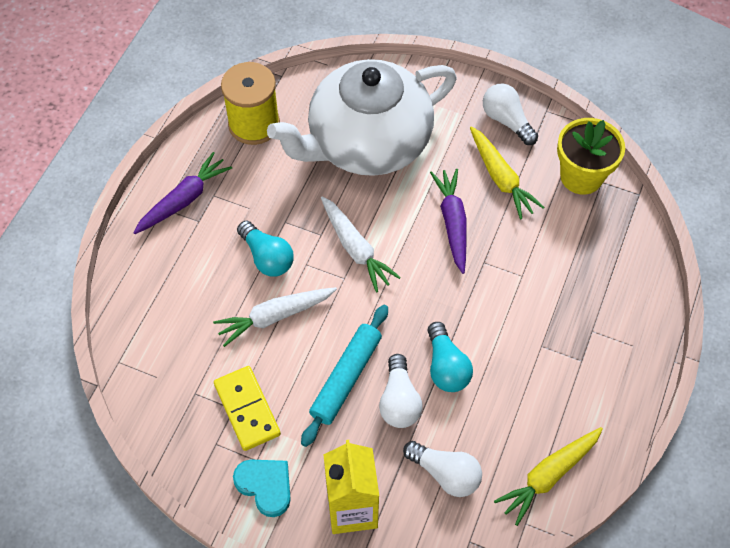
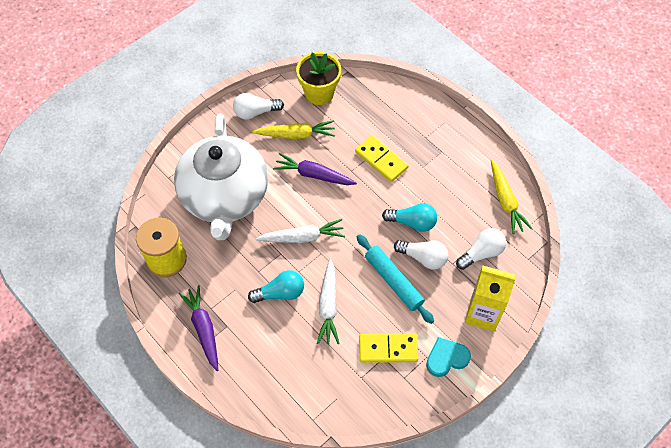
camera: 65 degrees left, 0 degrees up
none -> yellow domino [355,135,409,182]

